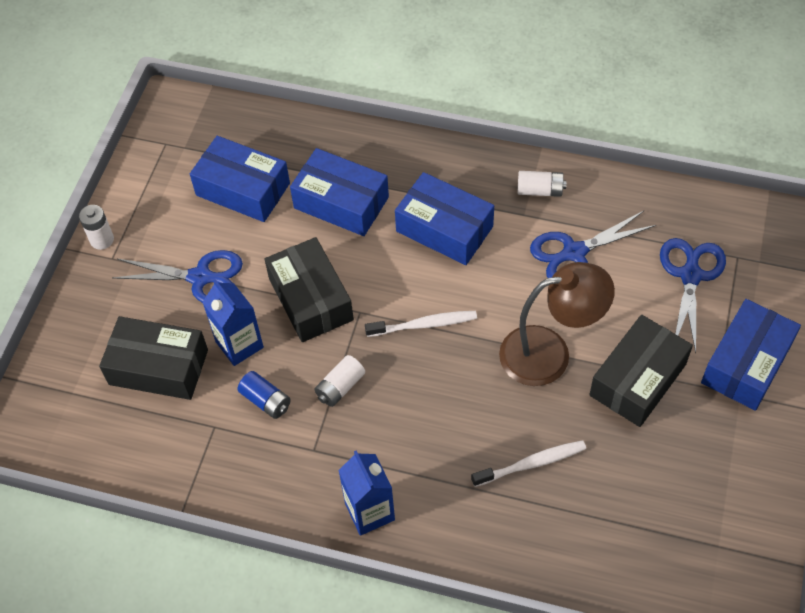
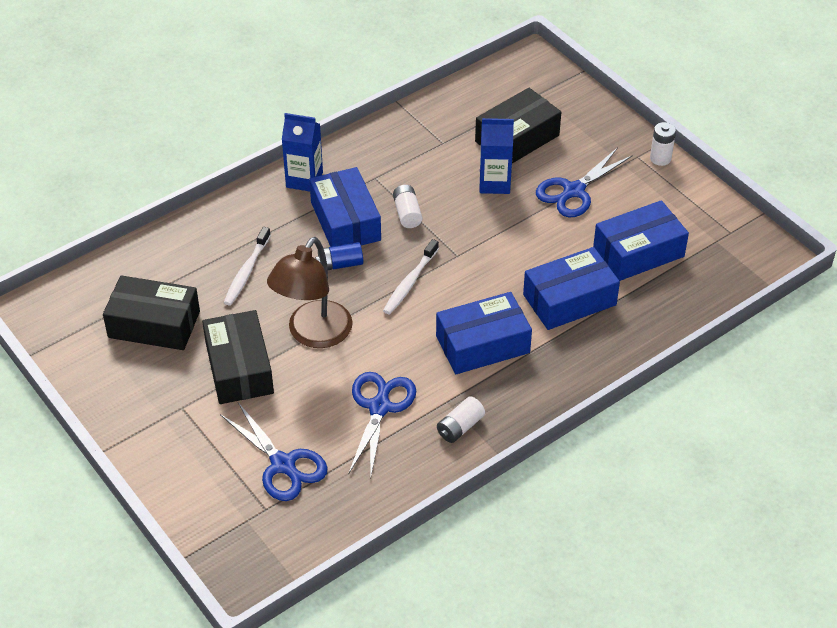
camera: 125 degrees right, 10 degrees down
blue battery [238,371,291,419] -> blue battery moved to [316,242,363,270]
black box [264,237,354,342] -> black box moved to [103,275,200,350]
blue box [701,299,801,411] -> blue box moved to [309,167,381,247]

